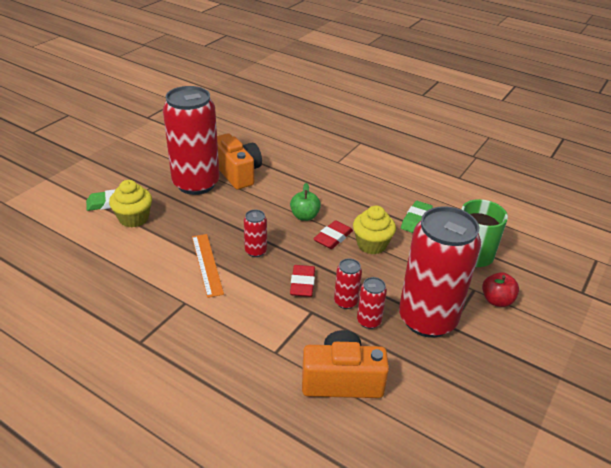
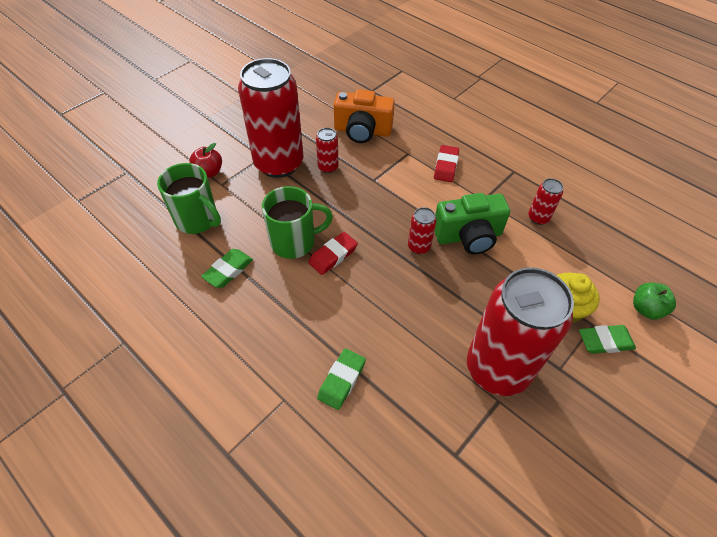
camera: 170 degrees left, 15 degrees up
orange ruler [192,234,224,298] -> green camera [434,193,510,255]
orange camera [217,133,262,190] -> none
green apple [290,183,321,221] -> green apple moved to [633,283,676,319]
red eraser [290,265,315,297] -> red eraser moved to [434,145,459,182]
red can [334,258,362,309] -> red can moved to [528,178,563,225]
yellow cupcake [353,206,396,254] -> green mug [262,186,333,259]
none -> green eraser [317,348,366,410]

